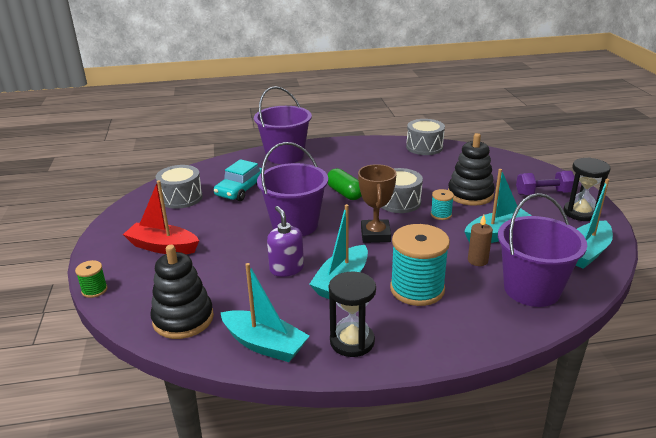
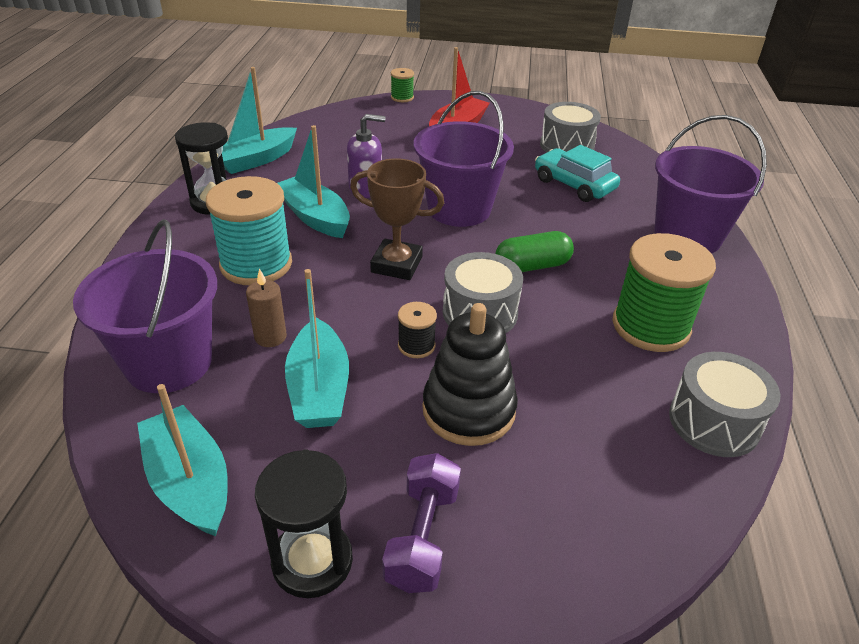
camera: 105 degrees right, 10 degrees up
black stacking toy [150,245,214,339] -> none
turquoise spool [431,189,454,220] -> black spool [398,302,437,358]
none -> green spool [612,233,716,352]

